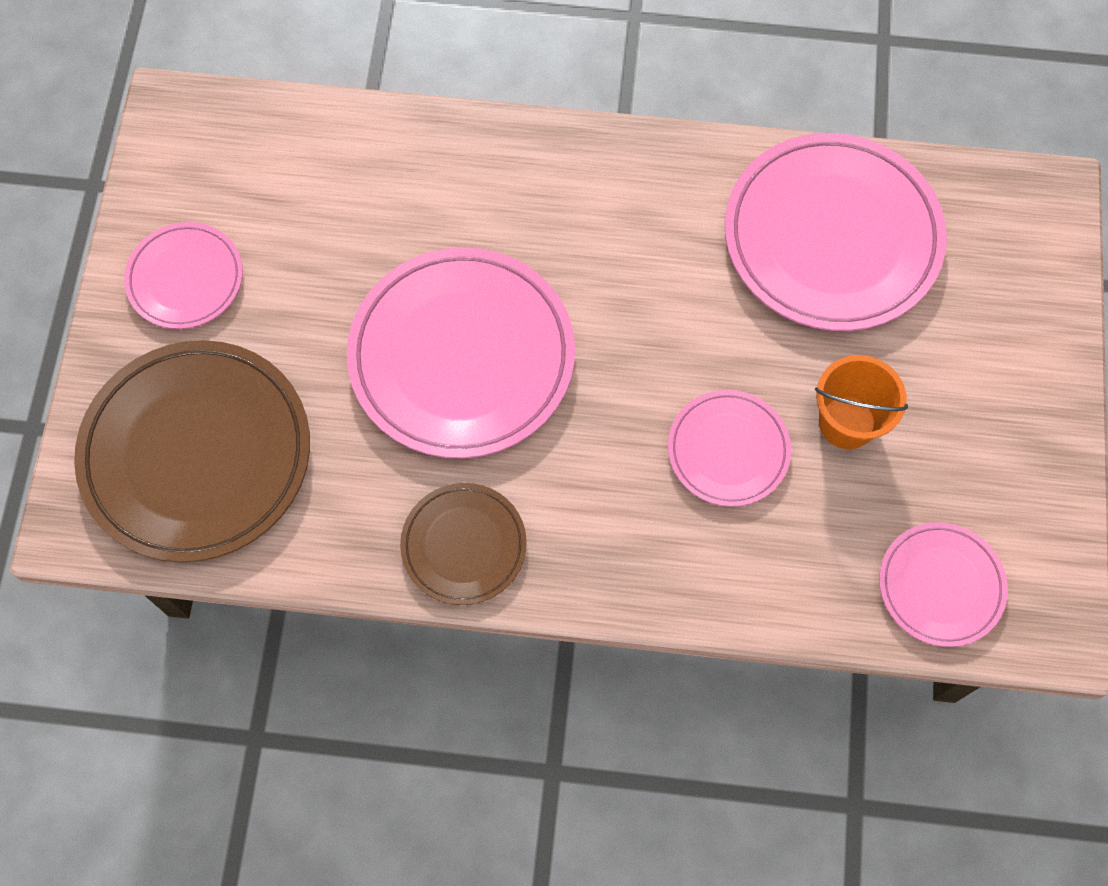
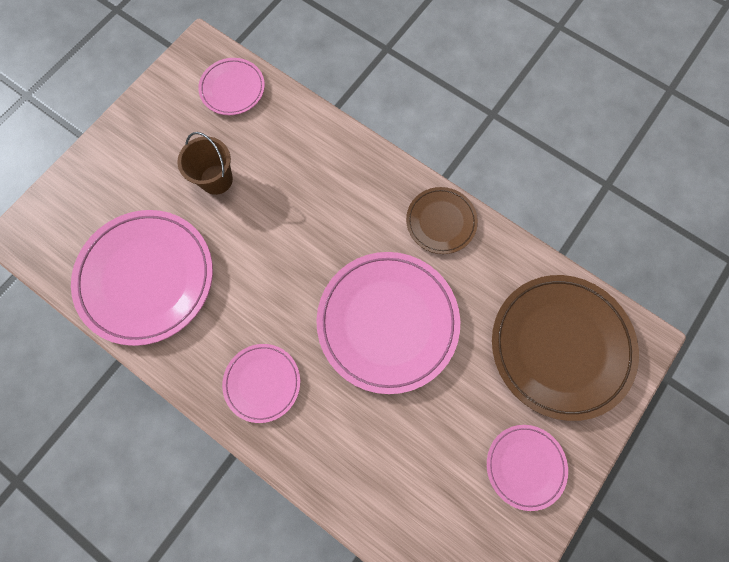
camera: 150 degrees left, 5 degrees up
pink plate [668,390,791,507] -> pink plate moved to [222,344,300,423]
orange bucket [815,355,908,449] -> brown bucket [177,132,233,195]

